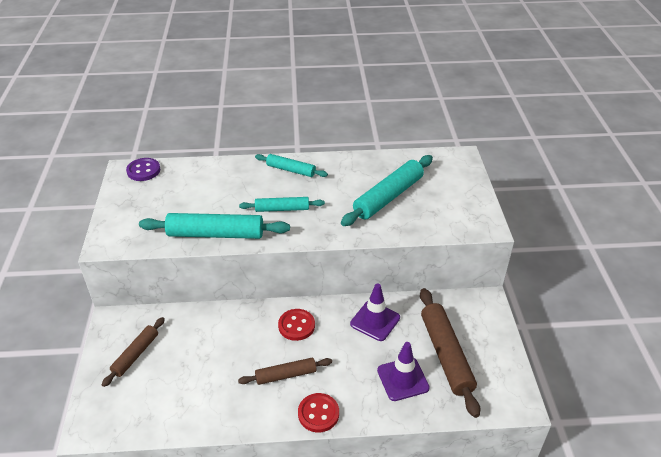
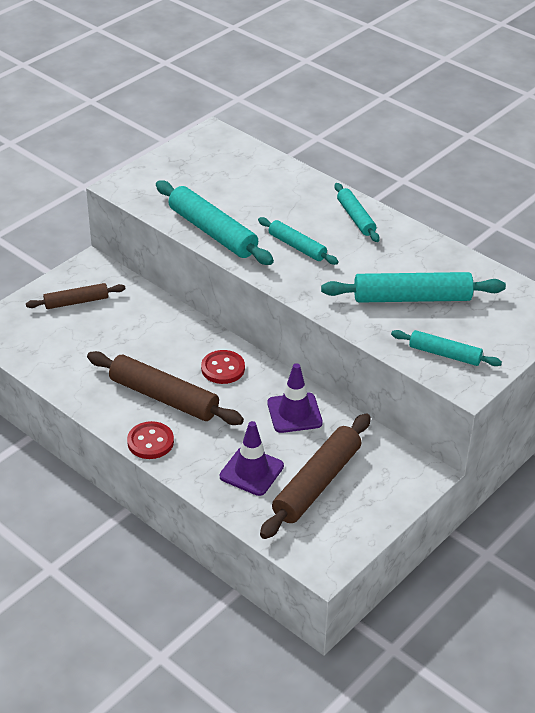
camera: 45 degrees right, 0 degrees up
purple button [126,158,160,181] -> none
brown rolling pin [238,358,332,385] -> brown rolling pin [87,351,244,425], size x1.69
none -> turquoise rolling pin [391,330,502,366]

